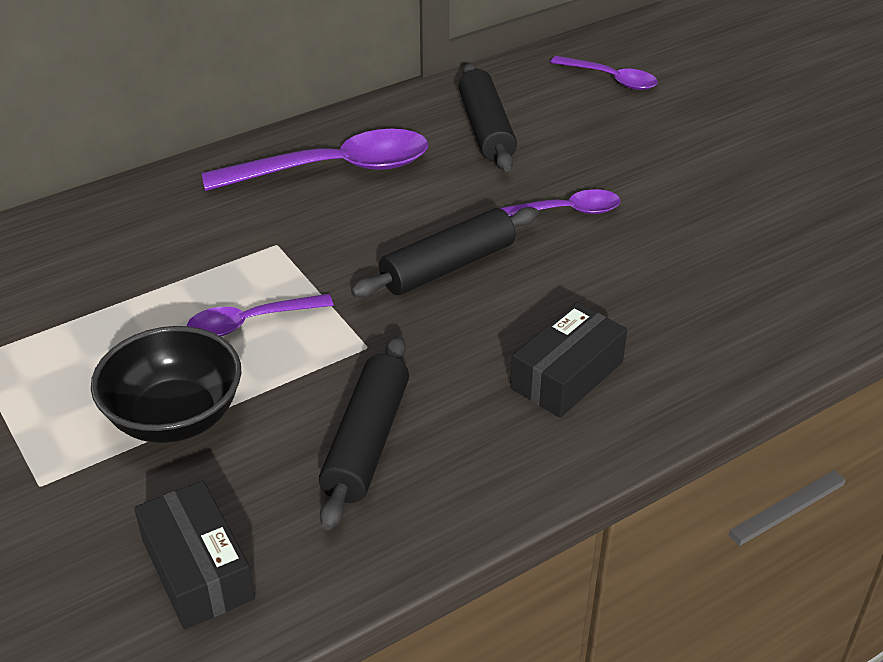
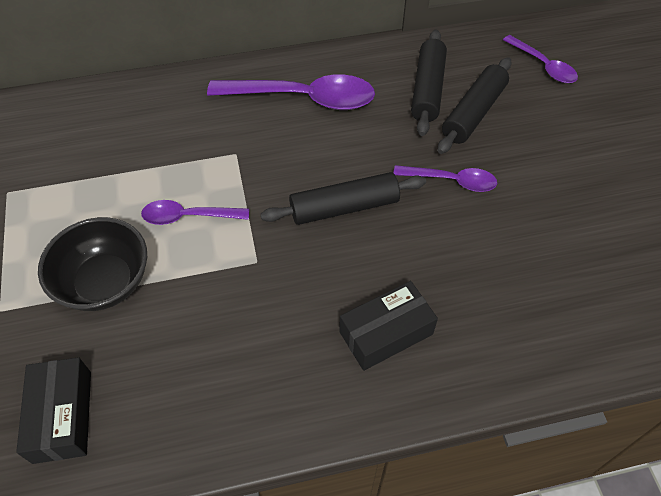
camera: 20 degrees right, 15 degrees up
black rolling pin [319,336,409,530] -> black rolling pin moved to [438,57,511,154]

